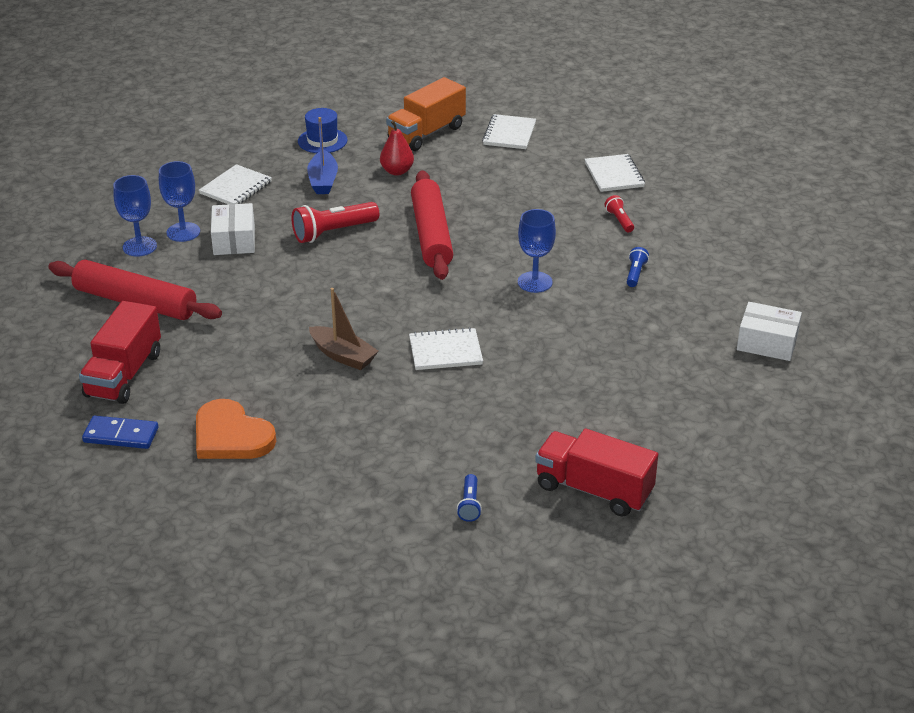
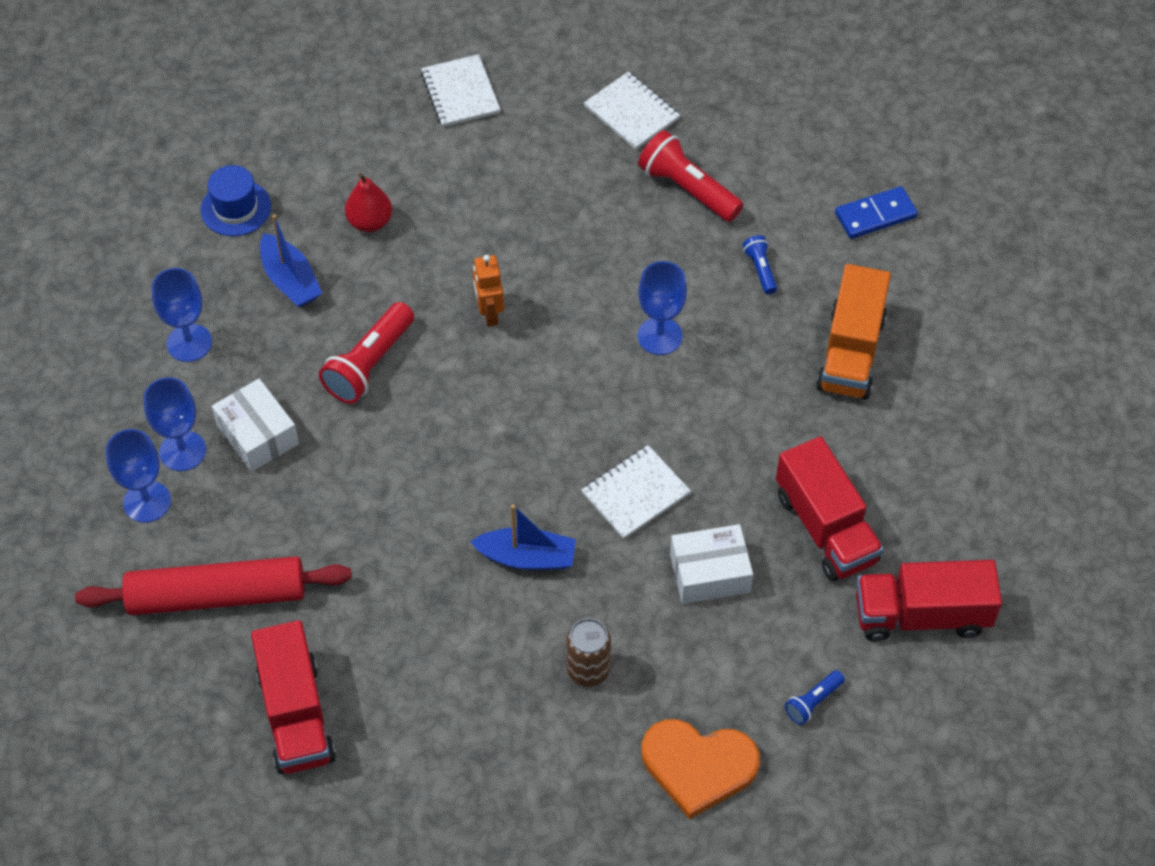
camera: 30 degrees left, 20 degrees up
blue domino [82,416,158,449] -> blue domino moved to [835,186,918,239]
orange heart [196,399,276,459] -> orange heart moved to [641,719,760,819]
white notebook [199,164,272,205] -> blue goblet [152,268,212,362]
brown boat [309,288,378,370] -> blue boat [470,504,576,570]
orange truck [386,77,466,151] -> orange truck moved to [816,264,891,400]
red rolling pin [411,170,453,280] -> orange robot [473,255,504,327]
blue flashlight [457,474,482,522] -> blue flashlight turned 75 degrees clockwise [785,670,845,725]
red flashlight [605,195,634,232] -> red flashlight [638,130,743,222], size x1.91
white box [737,302,802,361] -> white box moved to [670,524,753,604]
none -> brown can [566,618,611,687]
none -> red truck [776,436,884,581]

